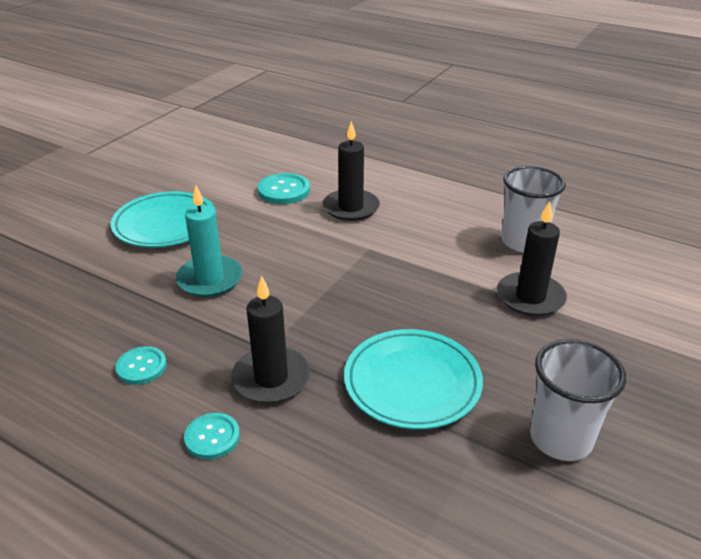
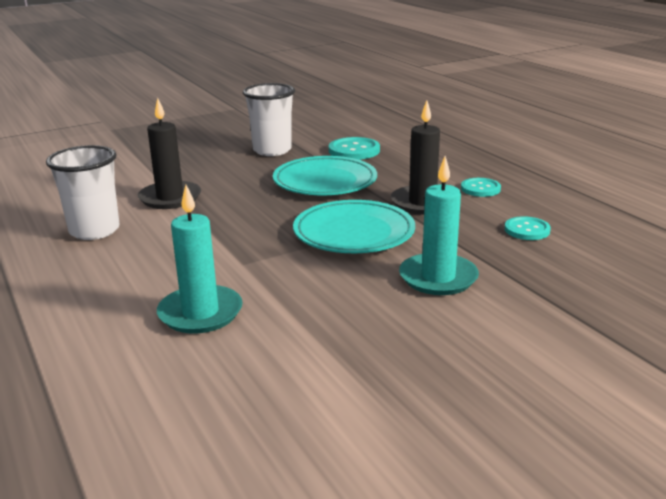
camera: 150 degrees left, 10 degrees down
turquoise plate [111,191,216,247] -> turquoise plate moved to [293,200,415,253]
turquoise button [258,173,310,204] -> turquoise button moved to [329,137,380,160]
black candle [323,121,380,221] -> turquoise candle [157,185,243,334]

